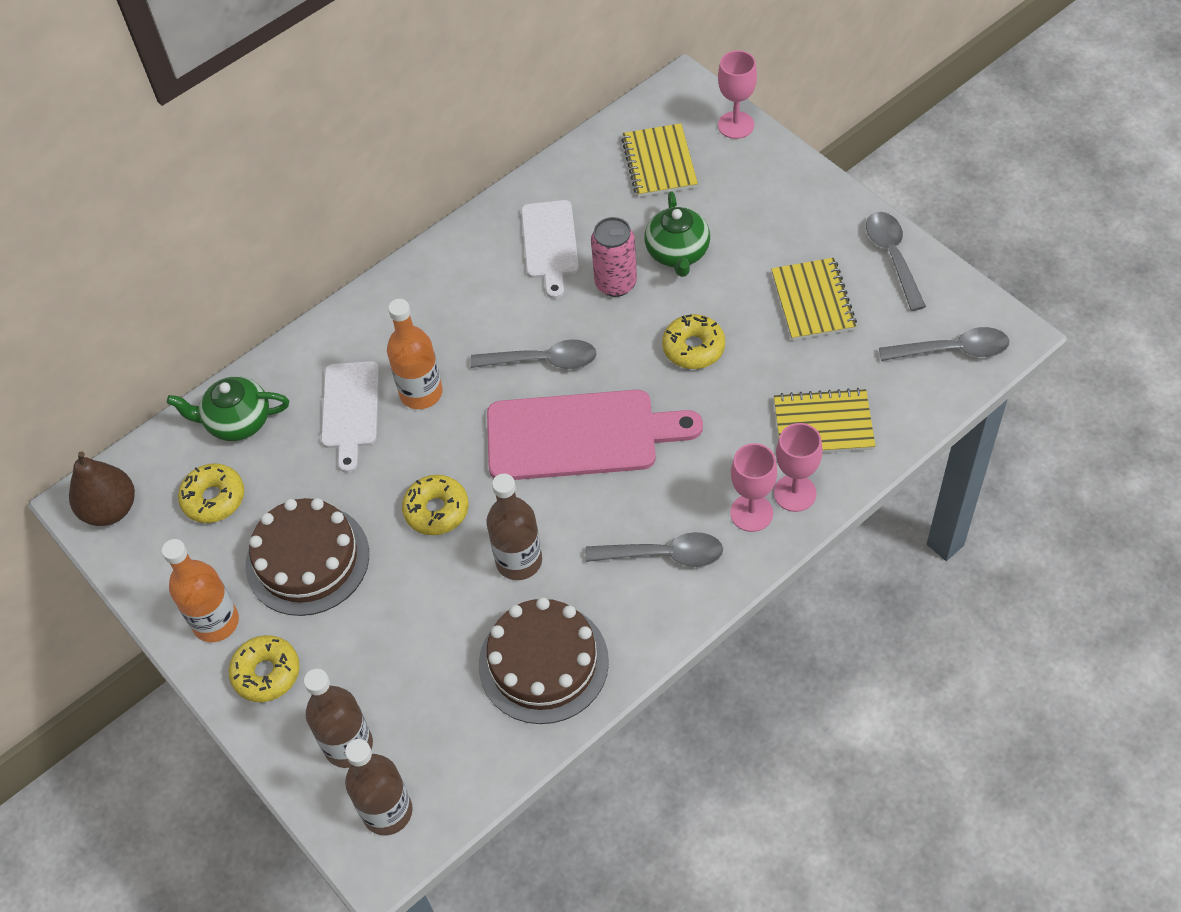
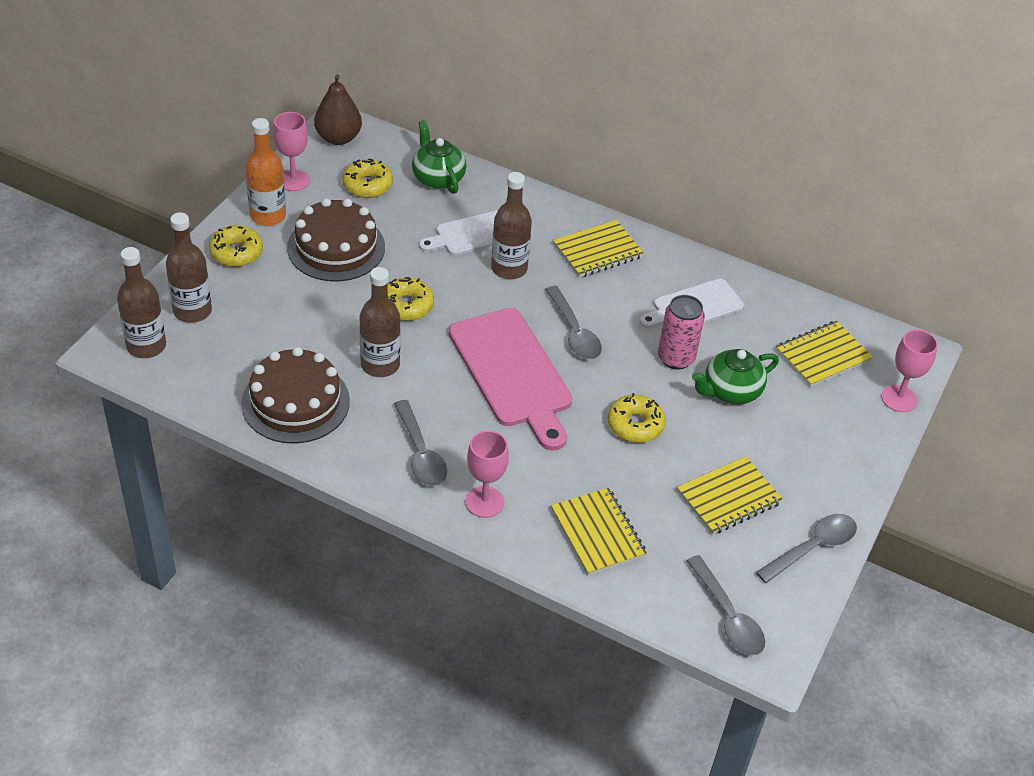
camera: 60 degrees right, 10 degrees down
orange bottle [387,299,443,409] -> brown bottle [491,172,532,279]
pink goblet [774,423,822,512] -> pink goblet moved to [273,112,310,191]
none -> yellow notebook [553,220,644,278]

